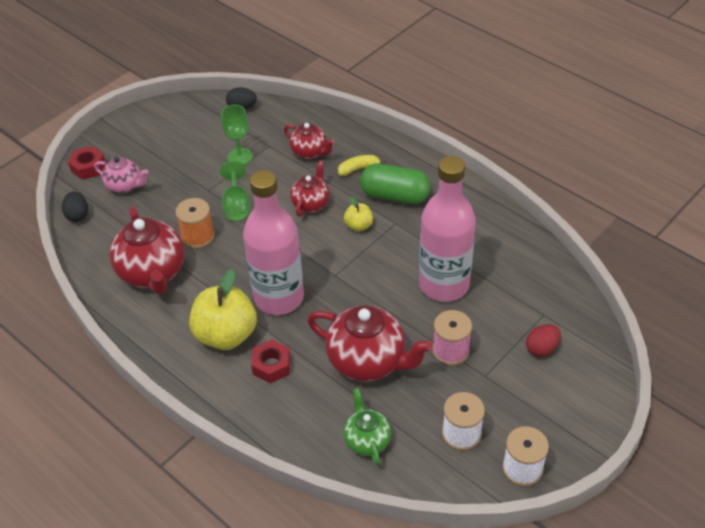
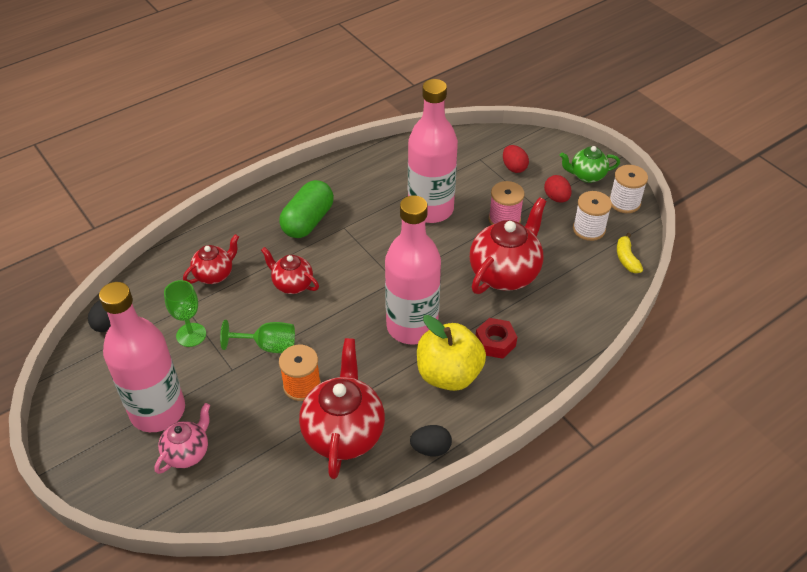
camera: 80 degrees left, 0 degrees up
black egg [62,191,88,222] -> black egg moved to [410,425,452,456]
red nut [68,146,106,180] -> none
red teapot [109,206,184,294] -> red teapot turned 75 degrees counterclockwise [299,338,385,479]
yellow banana [338,155,386,176] -> yellow banana moved to [617,233,643,273]
yellow apple [344,196,373,232] -> none
green teapot [344,388,391,465] -> green teapot moved to [560,146,620,183]
none -> pink bottle [99,282,185,432]
none -> red egg [544,175,572,203]

